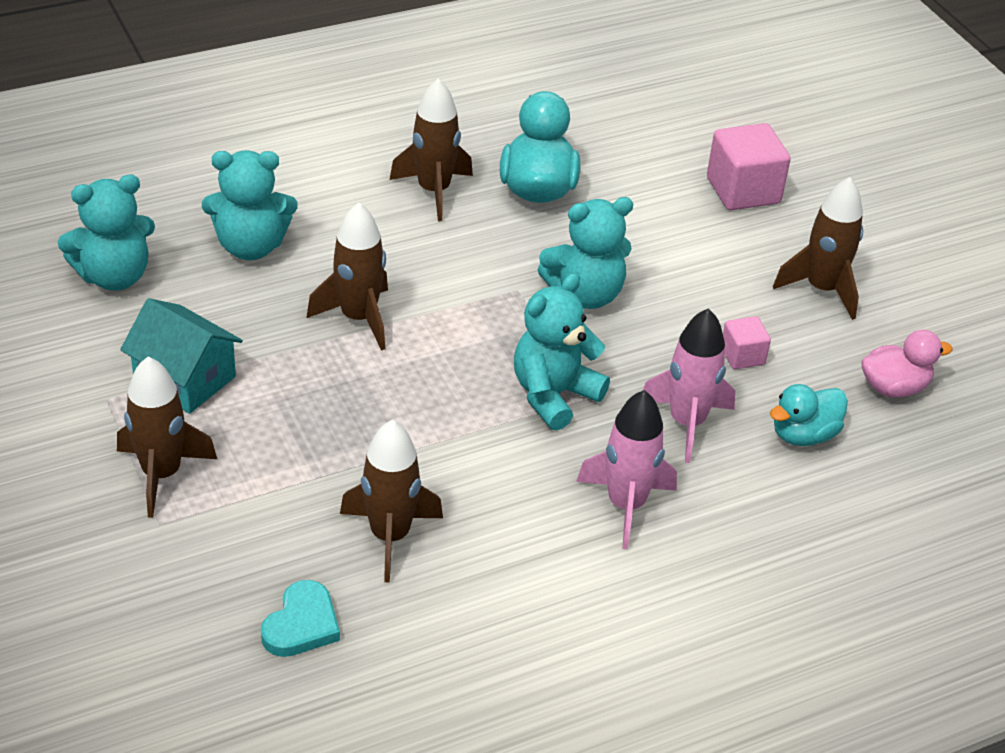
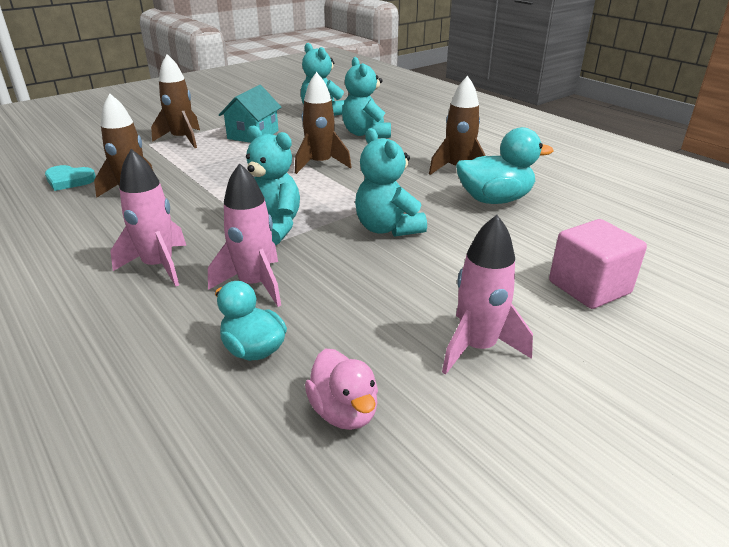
camera: 80 degrees right, 10 degrees down
pink cube [723,316,771,369] -> none
brown rocket [773,177,863,320] -> pink rocket [442,215,533,375]

